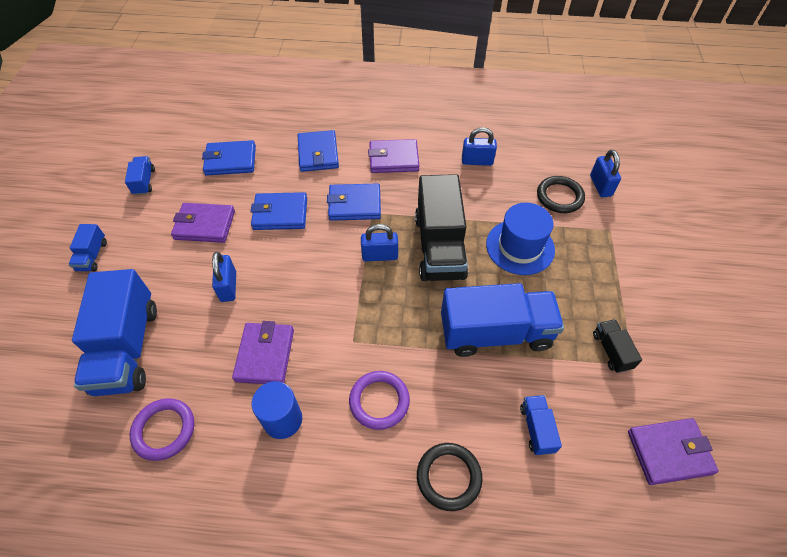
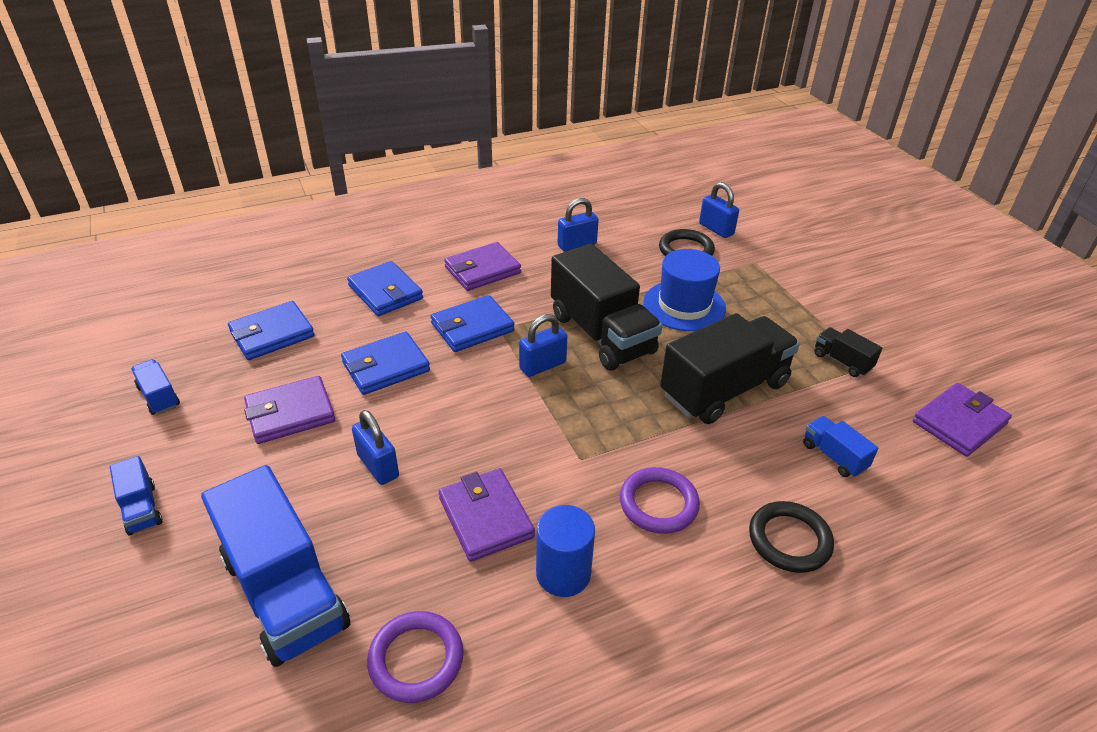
camera: 30 degrees left, 15 degrees down
blue truck [441,283,564,357] -> black truck [660,313,800,424]

